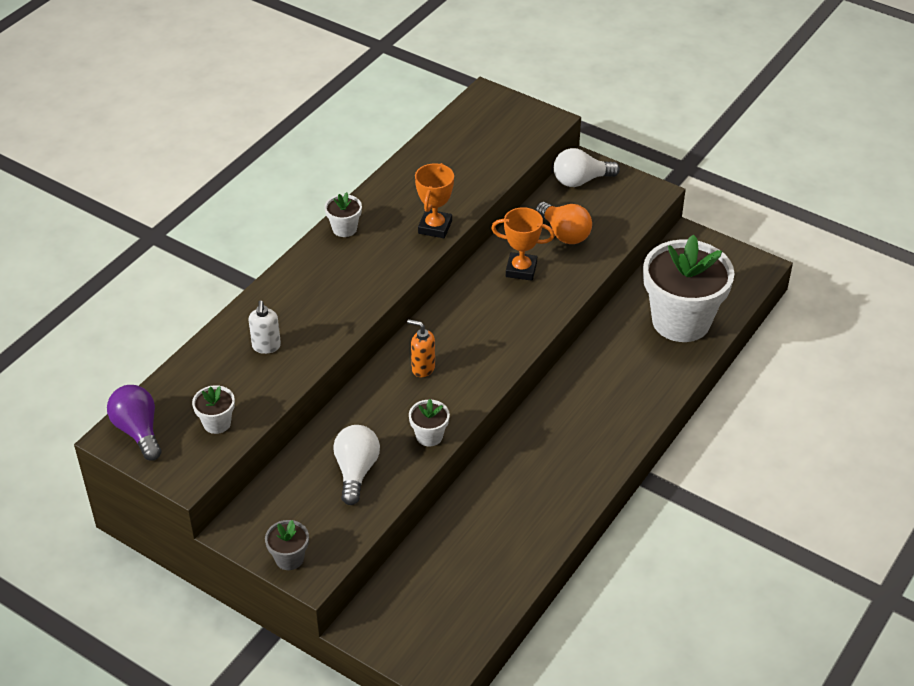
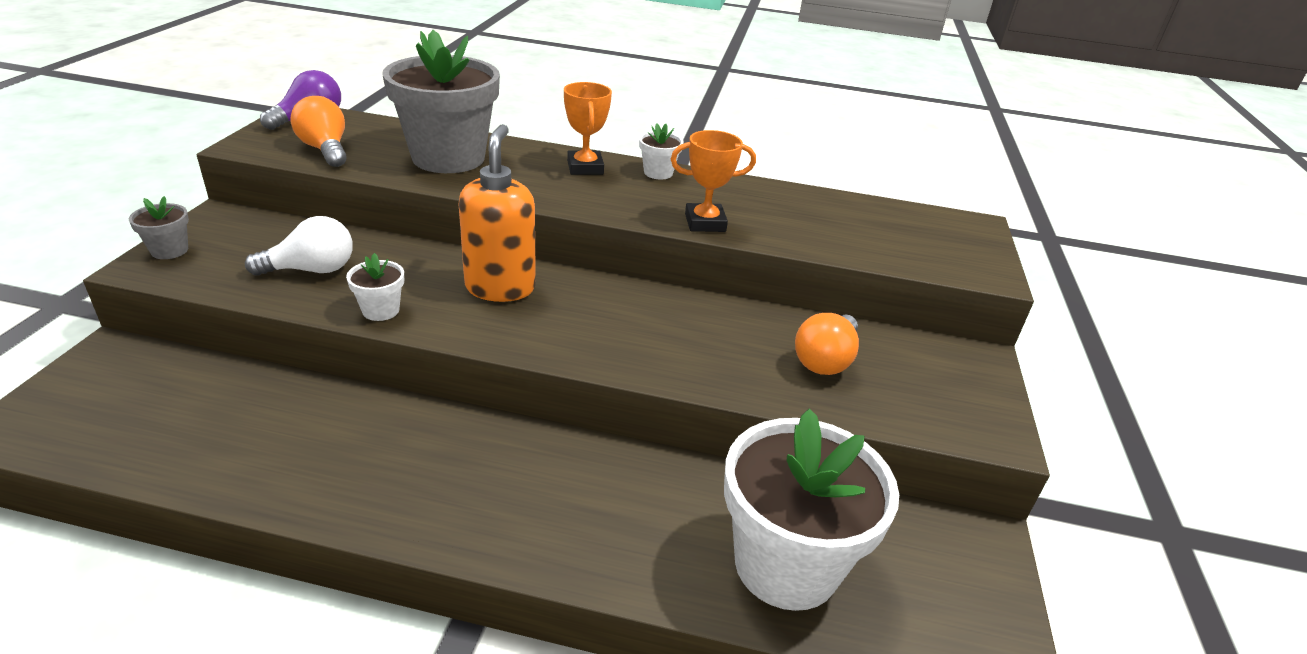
camera: 65 degrees right, 10 degrees down
white flower pot [192,385,235,434] -> orange light bulb [291,96,347,167]
white soap dispenser [248,300,281,354] -> grey flower pot [382,30,500,173]
orange soap dispenser [407,319,435,377] -> orange soap dispenser [459,124,536,302], size x1.93
orange trophy [491,207,555,281] -> orange trophy moved to [564,82,612,175]
white light bulb [554,148,620,187] -> none

